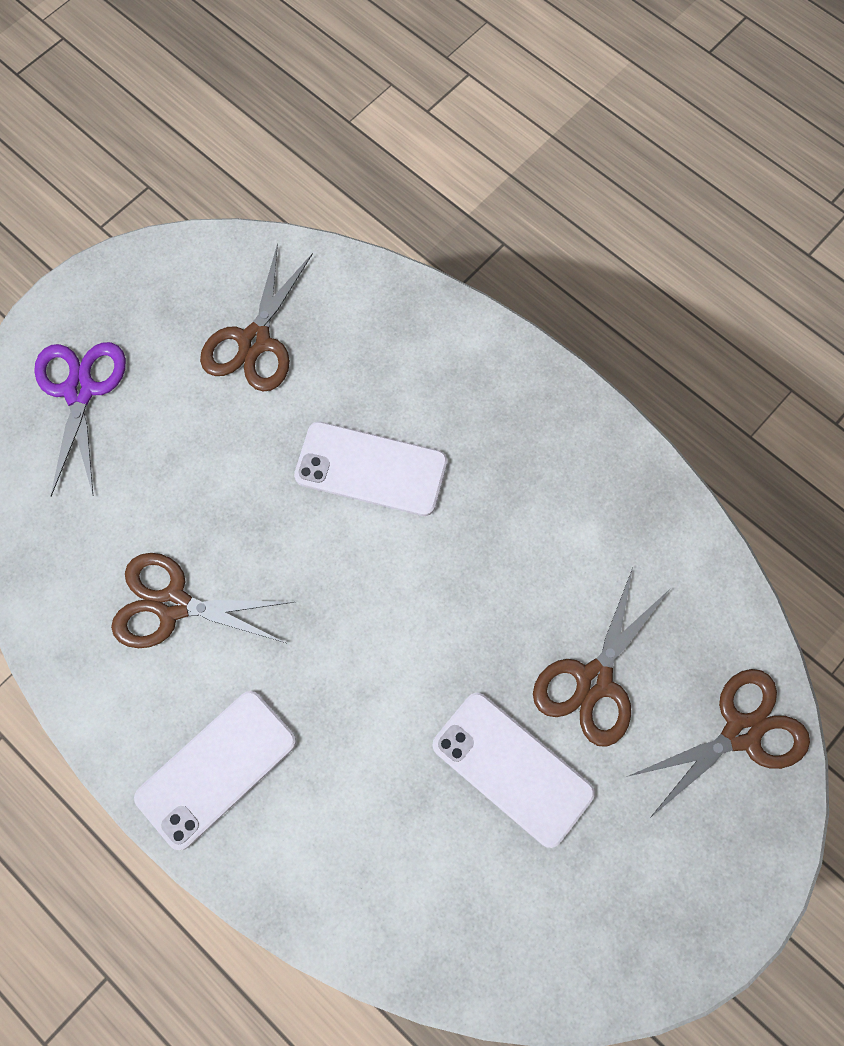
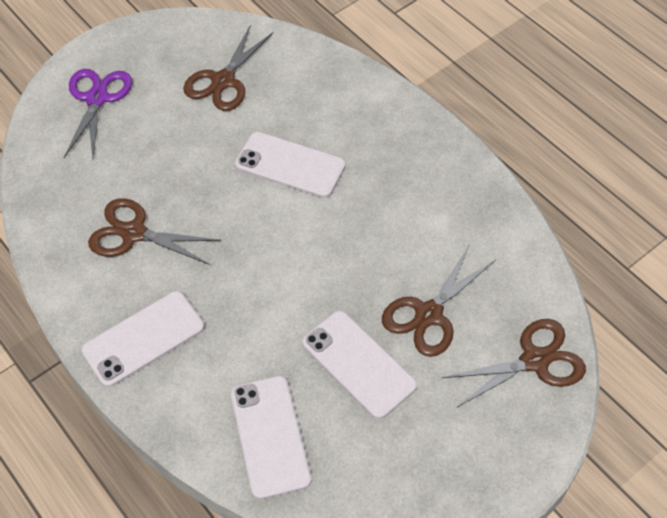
camera: 10 degrees right, 15 degrees down
none -> white phone [231,376,311,499]

